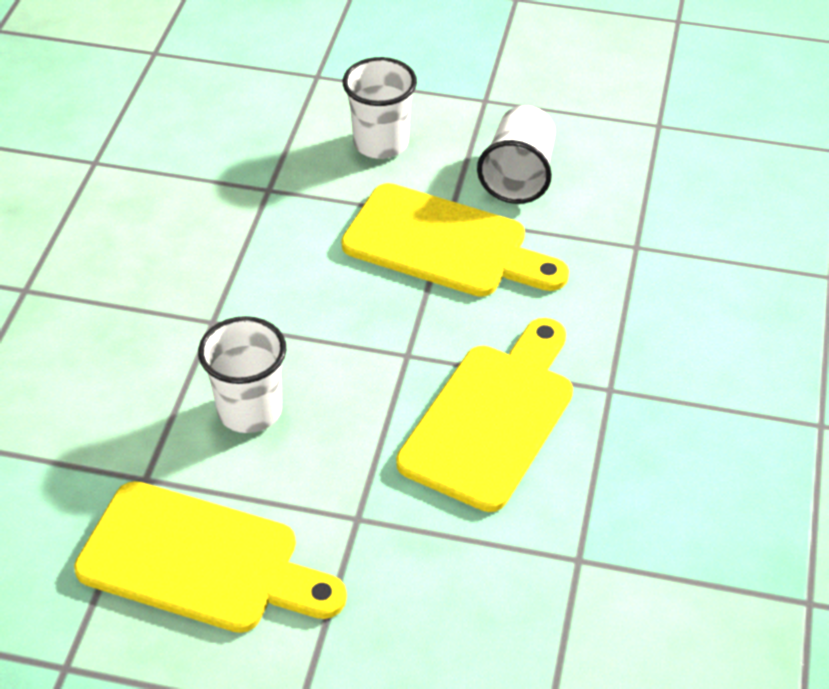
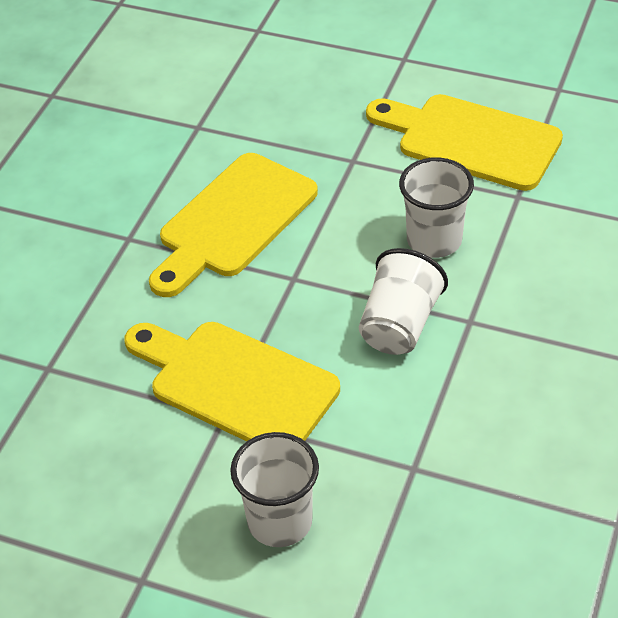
camera: 170 degrees left, 0 degrees up
white cup [477,105,555,204] -> white cup moved to [359,248,448,355]

